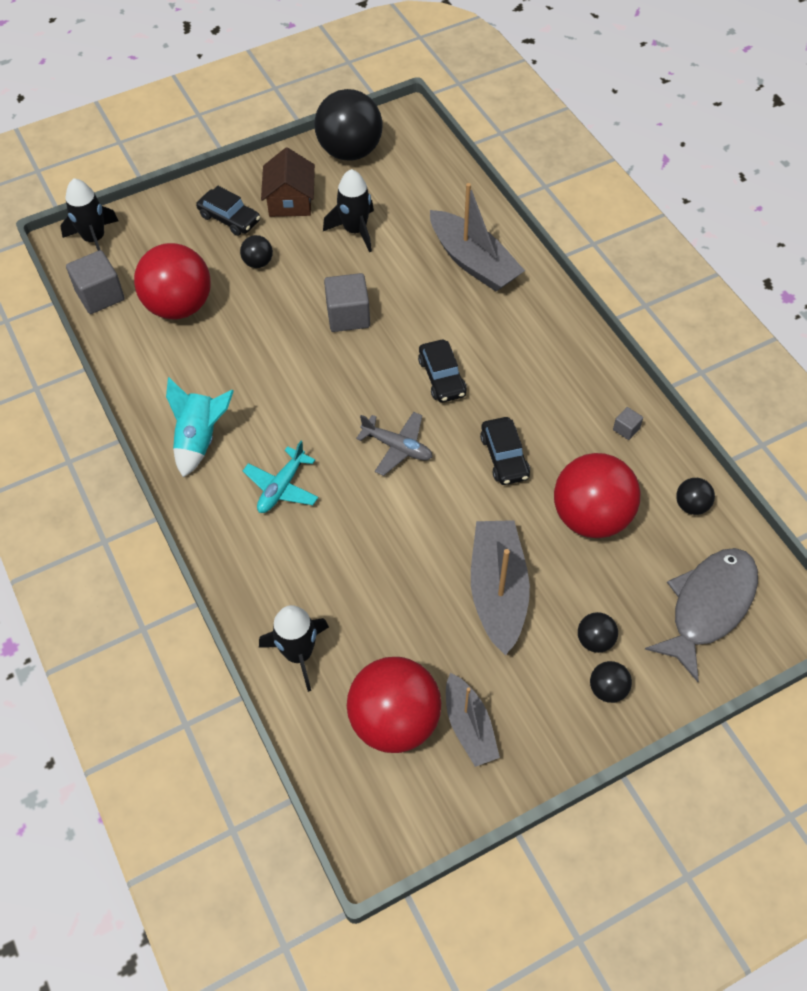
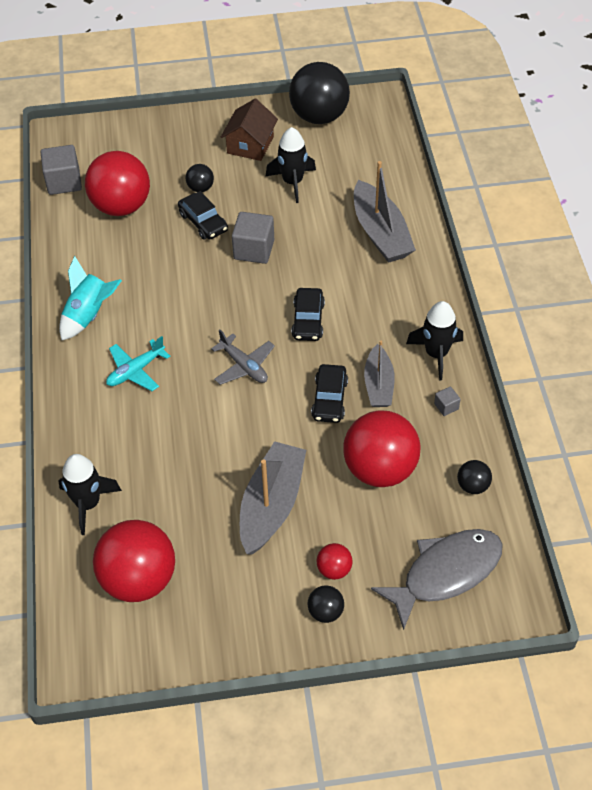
camera: 20 degrees right, 5 degrees down
black rocket [60,178,119,251] -> black rocket moved to [406,301,463,380]
black car [196,186,260,236] -> black car moved to [178,191,228,240]
grey boat [446,673,500,767] -> grey boat moved to [364,341,395,407]
black ball [578,612,618,653] -> red ball [317,543,352,580]

